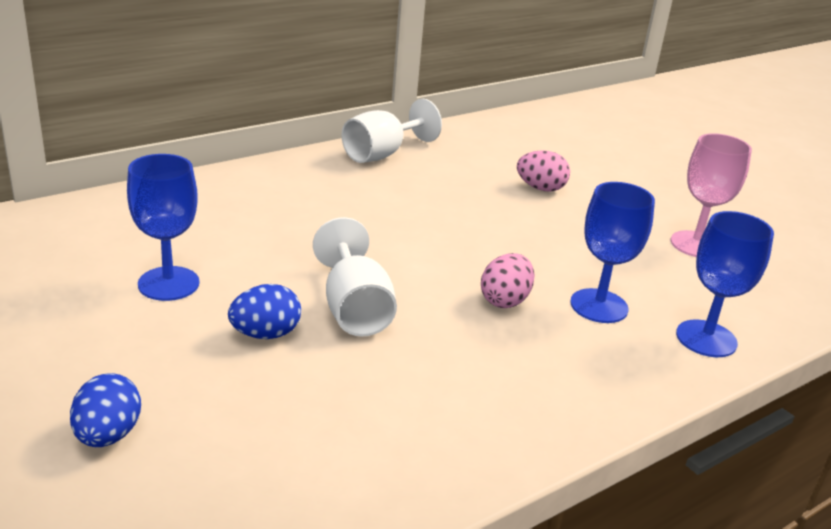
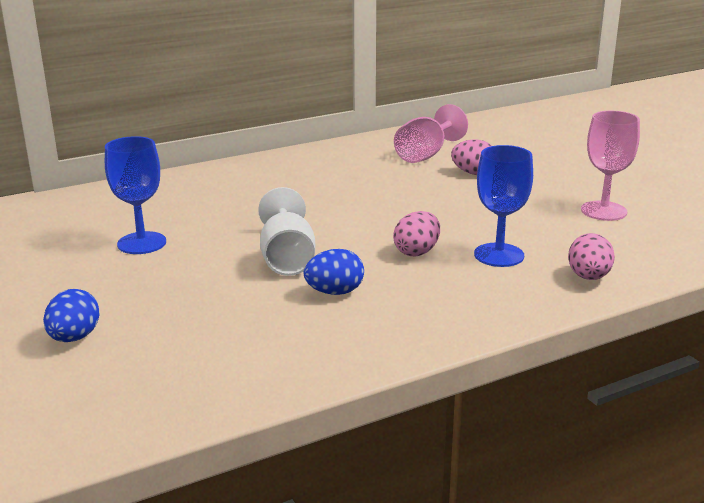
camera: 10 degrees right, 5 degrees down
blue egg [228,284,301,339] -> blue egg moved to [304,249,364,295]
white goblet [341,99,442,163] -> none
blue goblet [676,211,774,357] -> pink egg [568,233,615,280]
none -> pink goblet [394,104,468,163]

